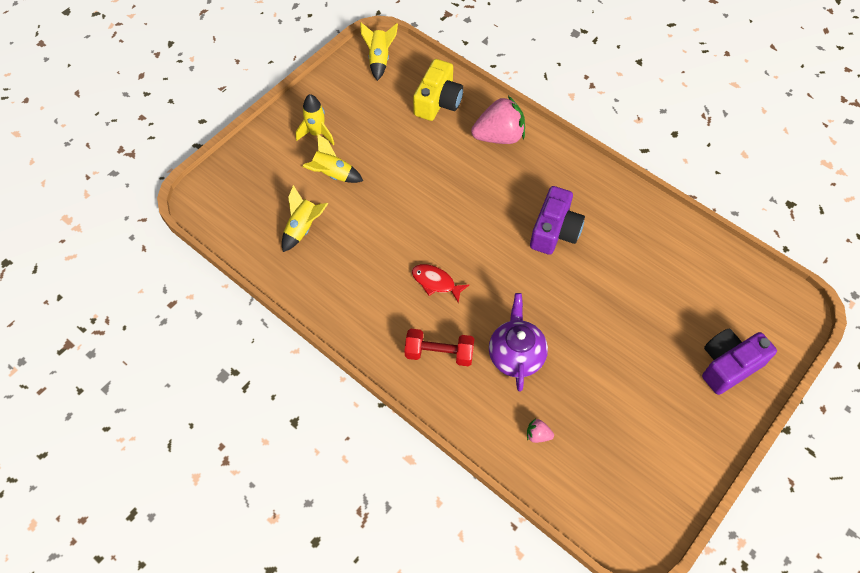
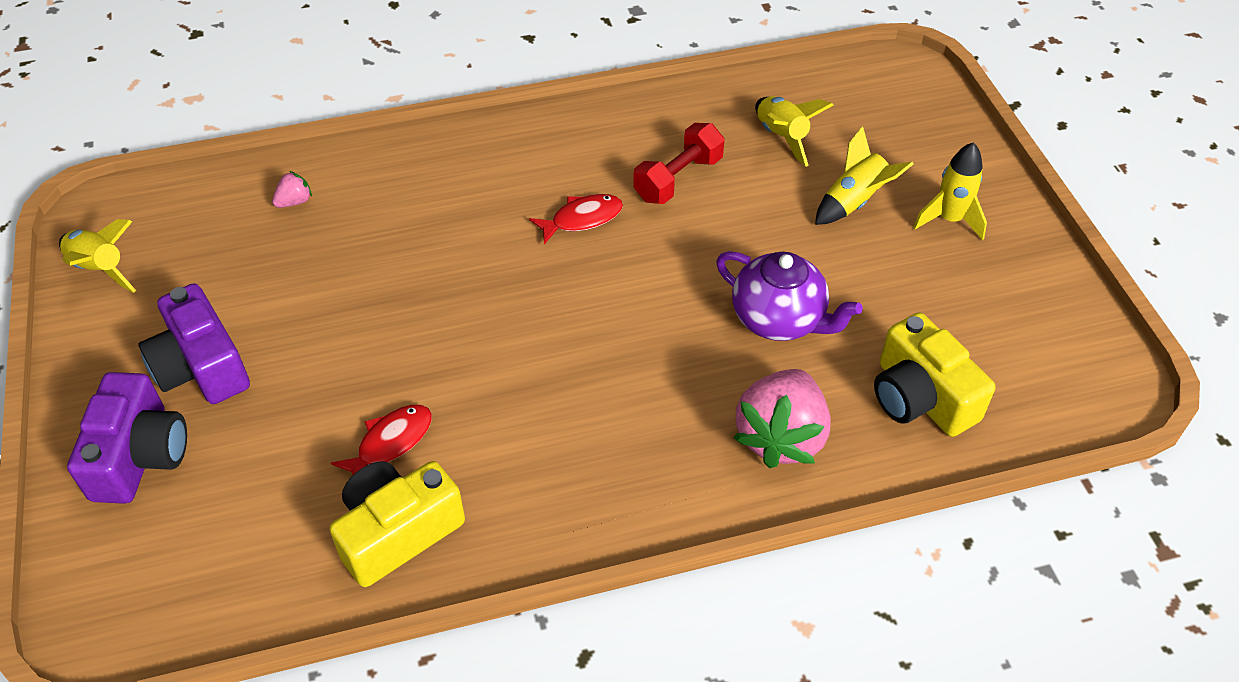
camera: 125 degrees right, 10 degrees down
yellow rocket [360,22,398,81] -> yellow rocket moved to [59,219,136,293]
red dumbbell [405,329,474,366] -> red dumbbell moved to [633,123,725,204]
purple teapot [489,293,548,392] -> purple teapot moved to [716,251,863,341]
purple camera [530,186,585,255] -> purple camera moved to [138,283,250,404]
none -> yellow camera [329,461,465,587]
none -> red fish [331,405,432,475]

